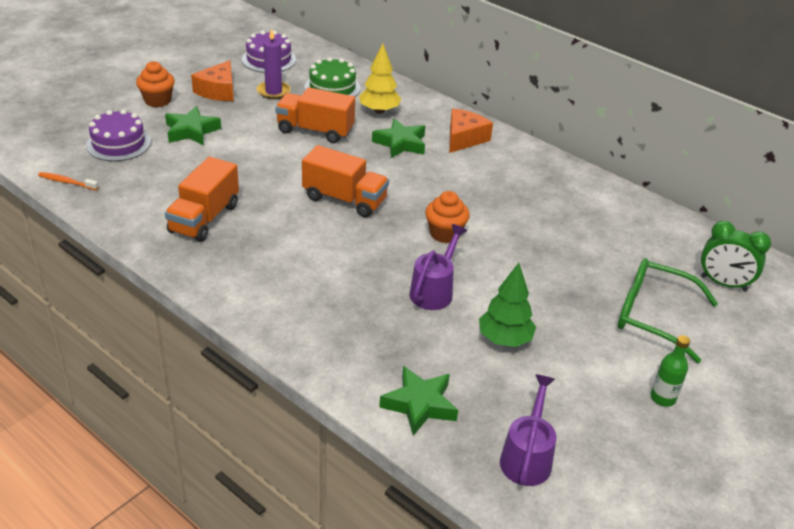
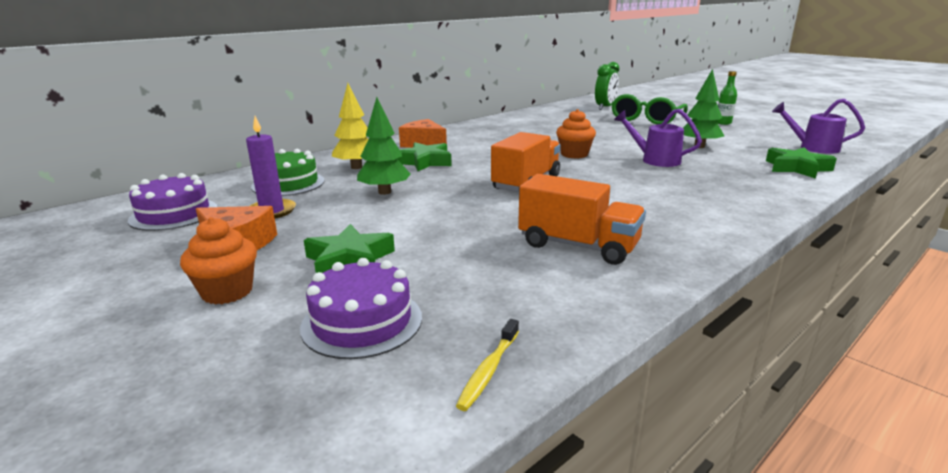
camera: 80 degrees left, 15 degrees down
orange toothbrush [38,172,99,190] -> yellow toothbrush [456,319,519,411]
orange truck [275,87,355,143] -> green tree [357,97,411,195]

